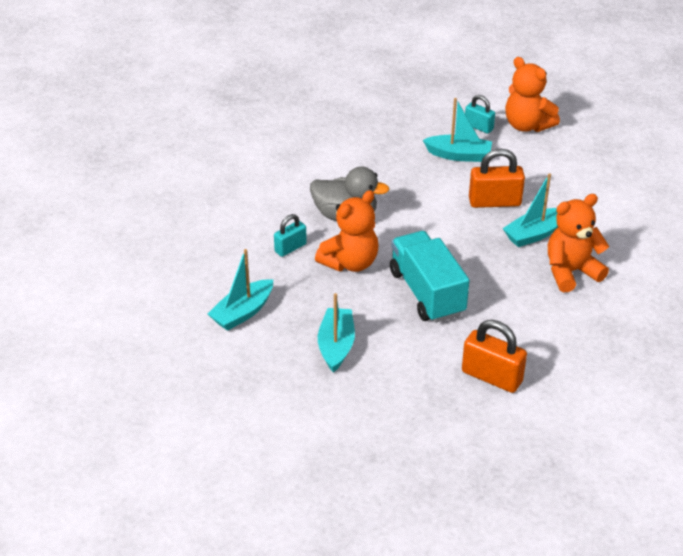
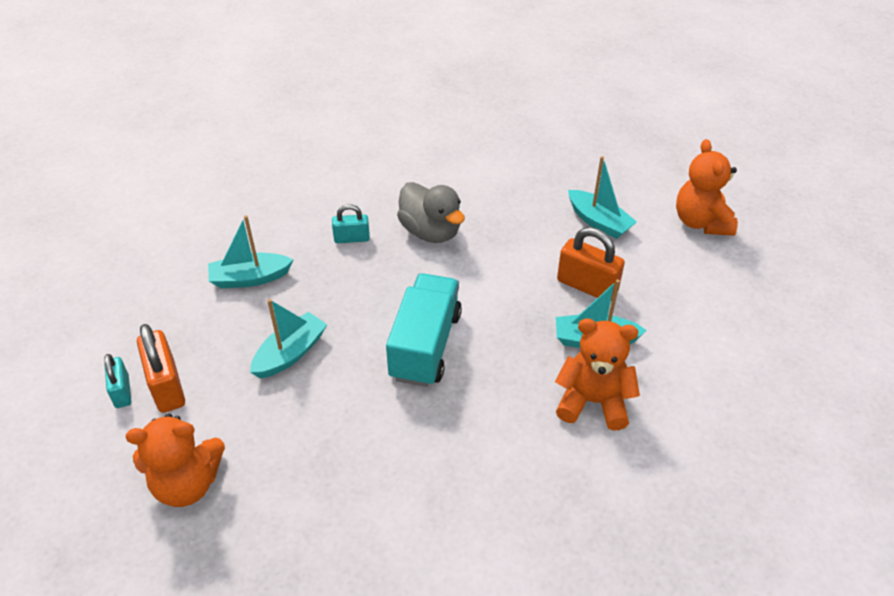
camera: 35 degrees right, 5 degrees up
orange teddy bear [315,190,378,272] -> orange teddy bear moved to [126,413,225,507]
orange padlock [462,320,527,393] -> orange padlock moved to [137,324,185,413]
turquoise padlock [465,95,495,134] -> turquoise padlock moved to [104,354,131,408]

